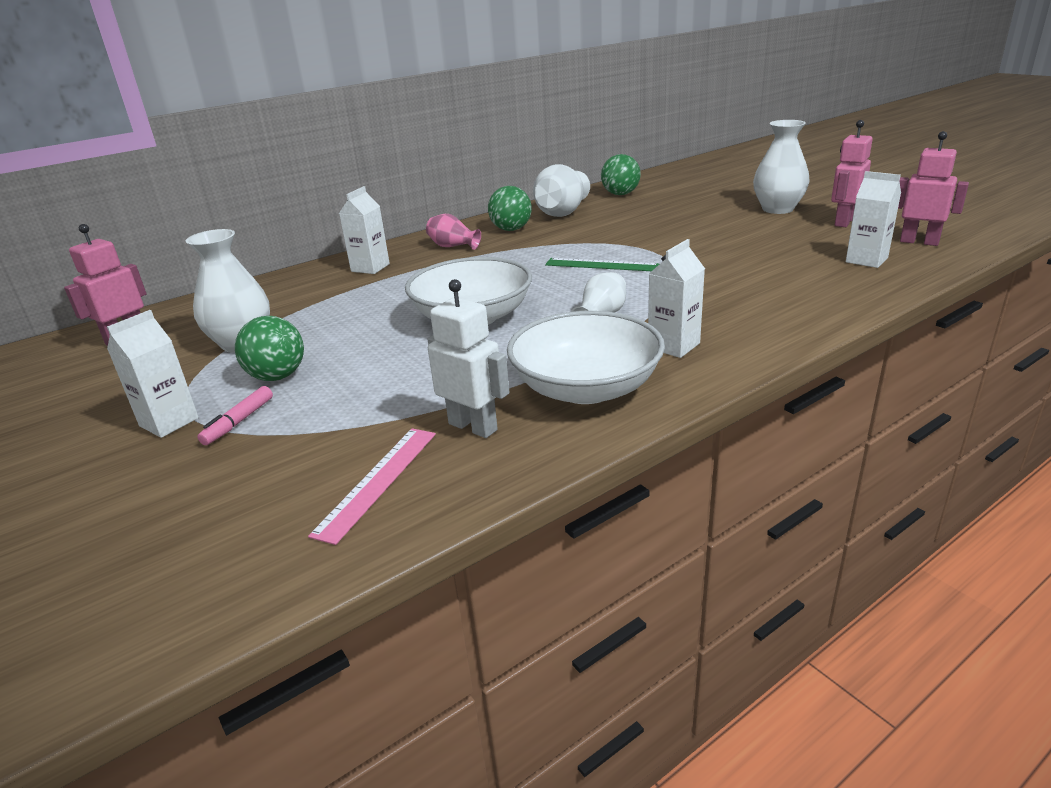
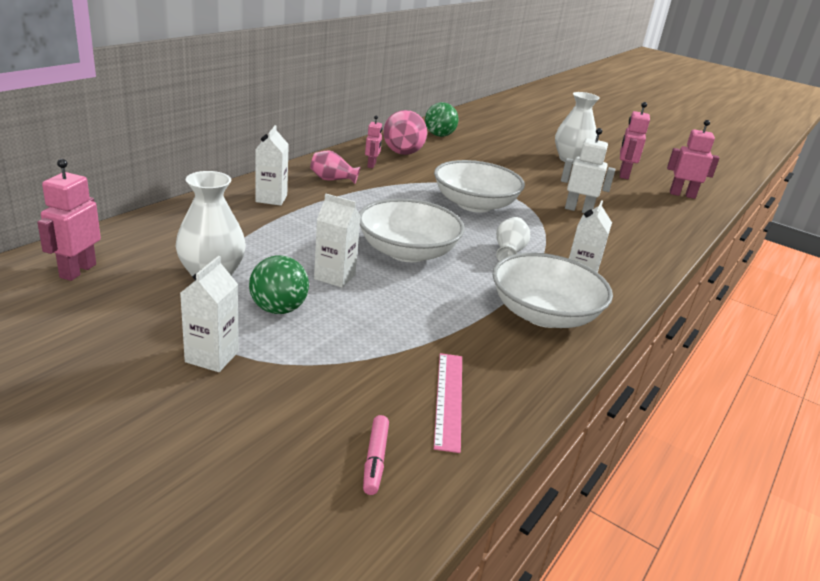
camera: 25 degrees left, 0 degrees up
pink marker [197,386,273,445] -> pink marker moved to [363,415,389,495]
white robot [428,279,510,438] -> white robot moved to [561,128,616,213]
green ball [488,186,532,231] -> pink robot [365,116,382,168]
white vase [533,164,590,217] -> pink vase [383,110,427,155]
green ruler [545,258,659,271] -> white bowl [434,160,525,212]
white carton [846,171,901,268] -> white carton moved to [314,194,360,288]

